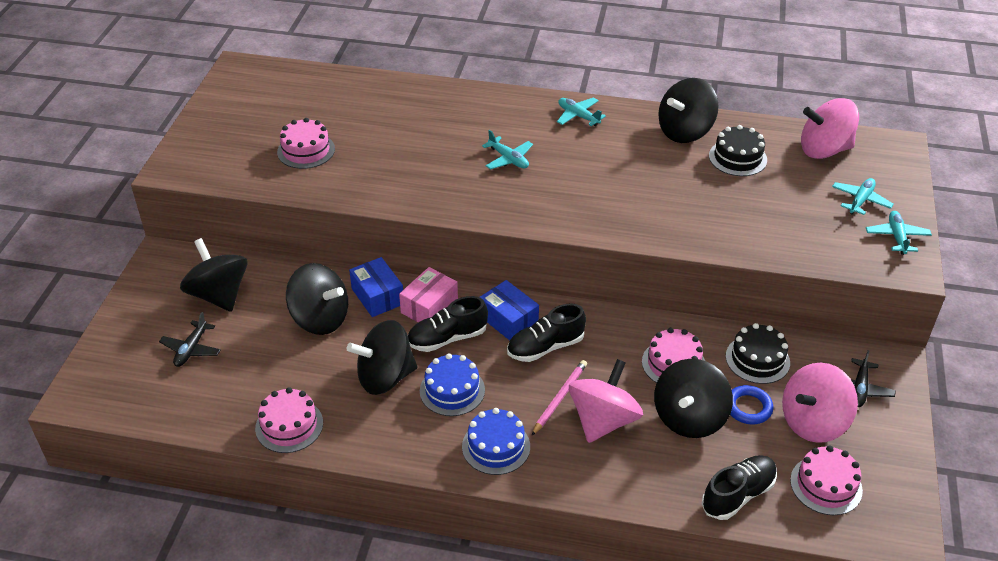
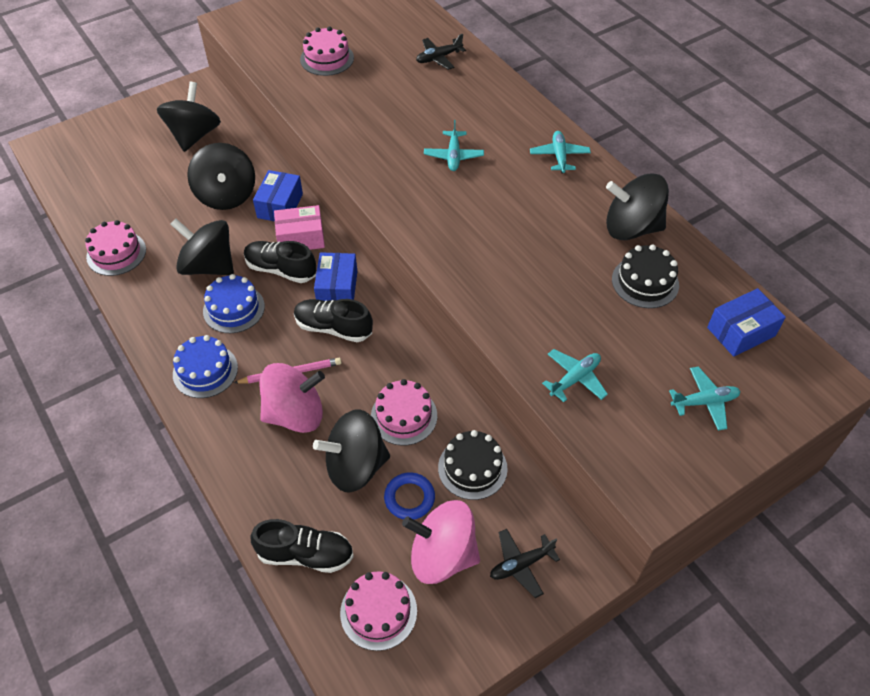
camera: 45 degrees right, 10 degrees up
black plane [159,312,221,367] -> black plane moved to [416,34,466,70]
pink spinning top [801,98,859,159] -> blue box [707,288,786,357]
turquoise plane [866,211,932,255] -> turquoise plane moved to [542,349,608,402]

